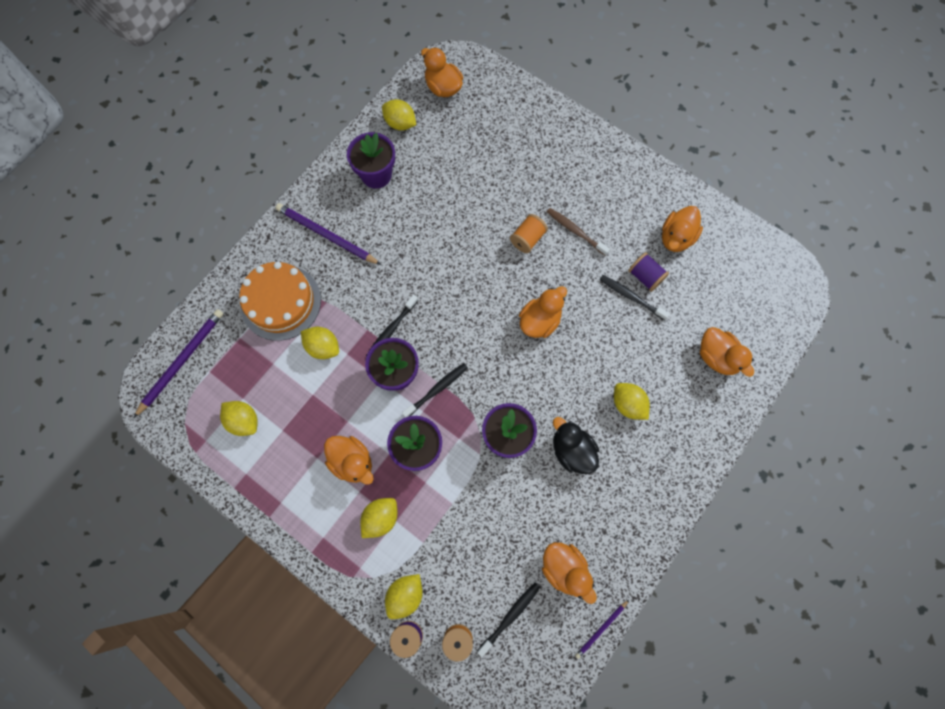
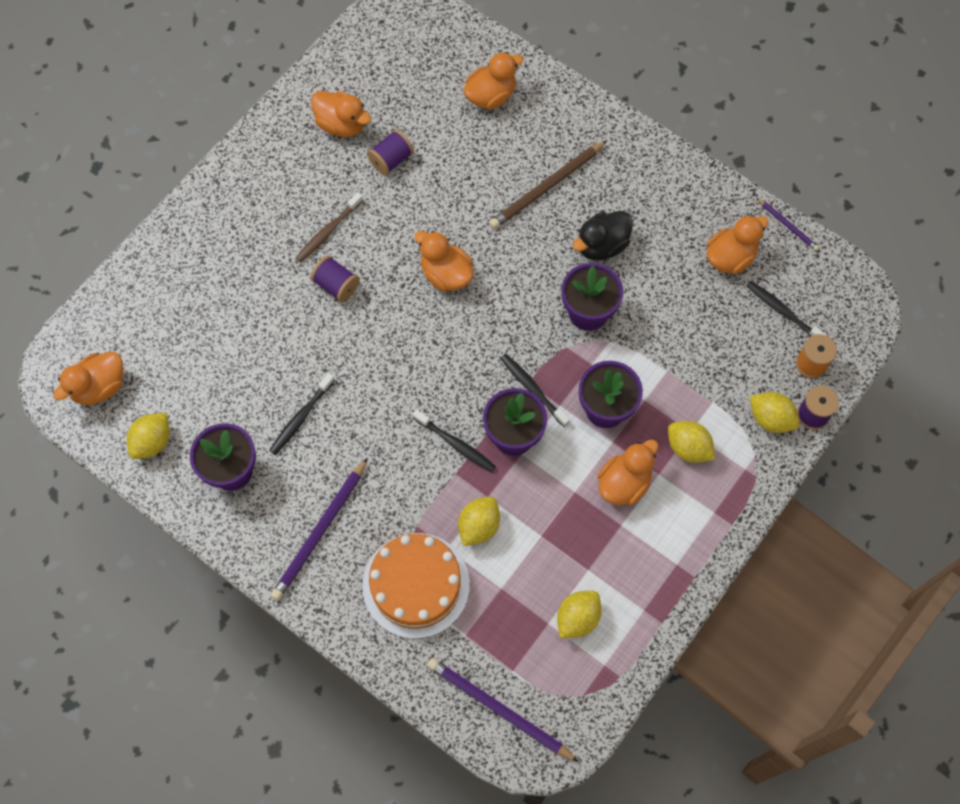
camera: 90 degrees left, 5 degrees down
orange spool [510,214,548,253] -> purple spool [310,255,360,302]
black toothbrush [599,275,670,320] -> black toothbrush moved to [269,373,335,455]
yellow lemon [614,383,650,420] -> brown pencil [489,140,607,229]

